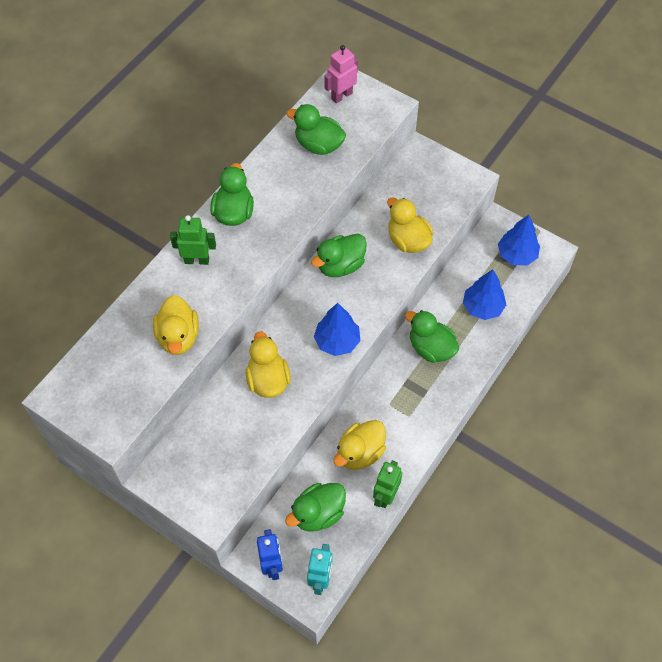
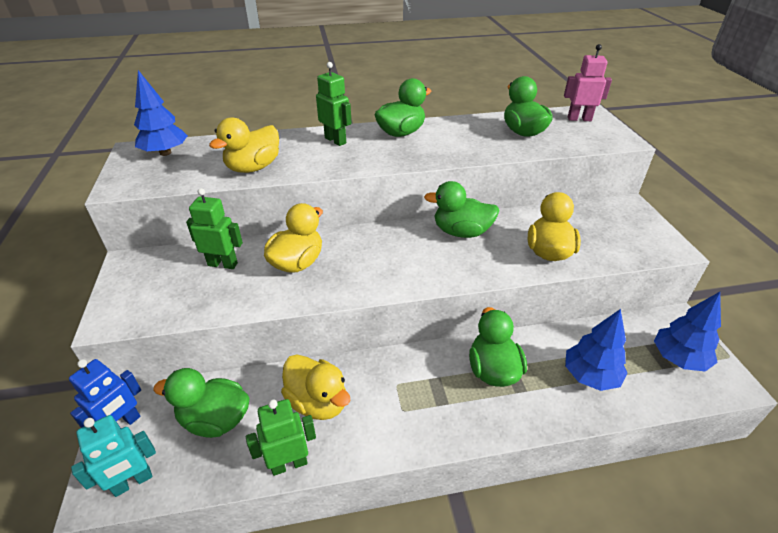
camera: 45 degrees right, 20 degrees down
blue tree [314,303,360,356] -> blue tree moved to [134,70,188,156]
yellow duck [333,420,386,470] -> yellow duck turned 135 degrees counterclockwise [281,354,350,420]
none -> green robot [186,188,243,269]

